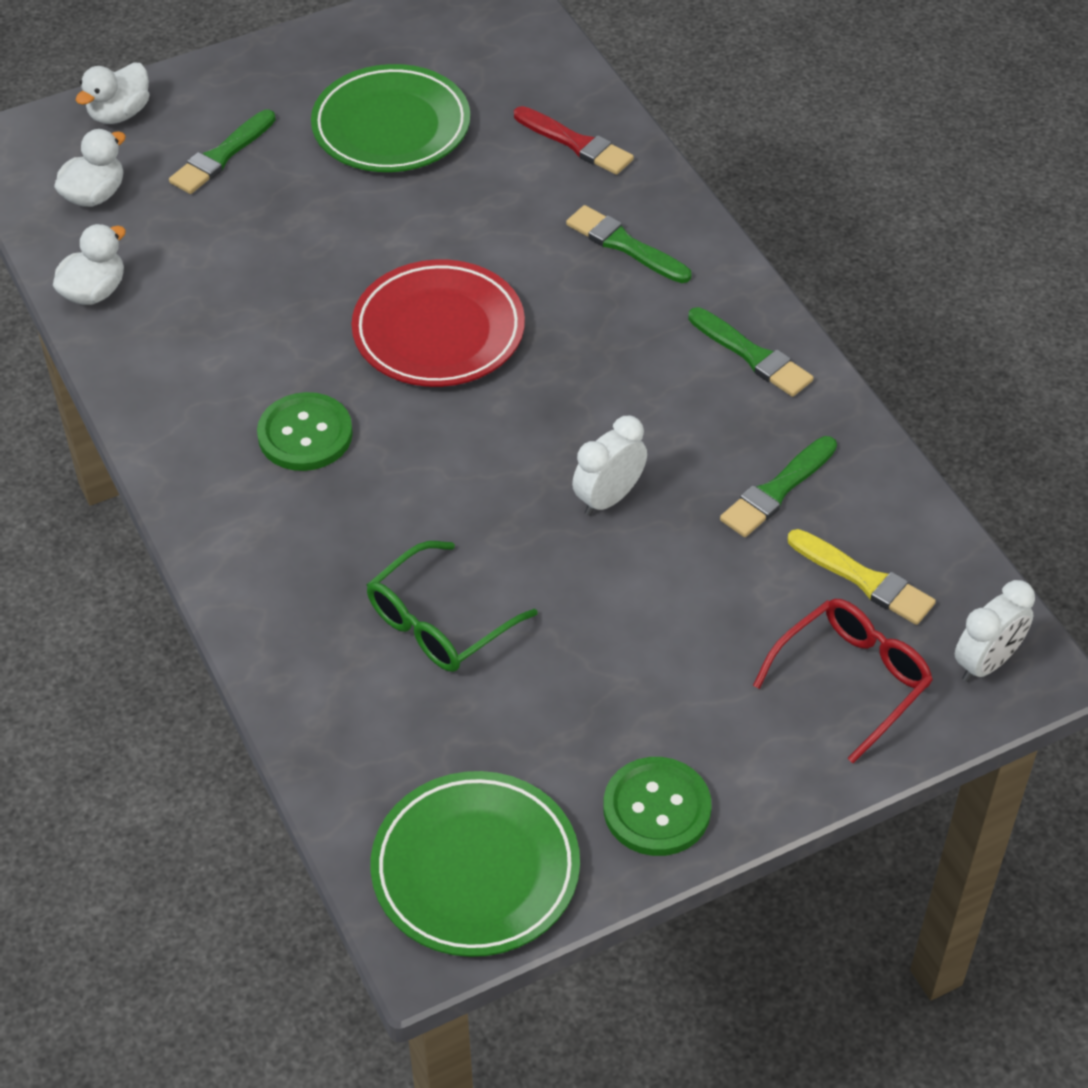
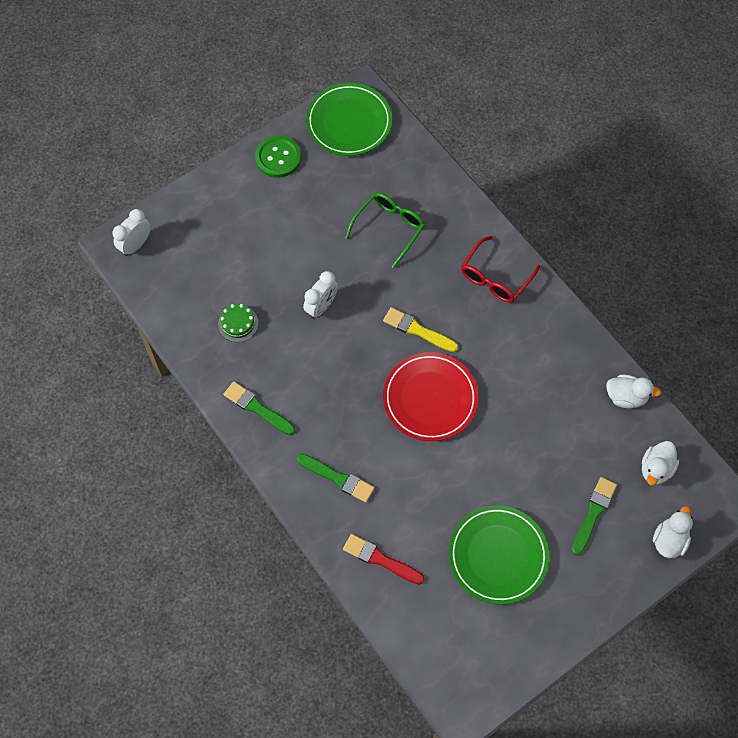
camera: 170 degrees right, 15 degrees up
white duck [53,224,126,305] -> white duck turned 105 degrees counterclockwise [606,374,661,408]
green button [257,392,353,471] -> none
green brush [720,436,837,537] -> green cake [218,304,258,342]
red glasses [753,599,933,763] -> red glasses moved to [461,236,540,303]
yellow brush [788,529,936,625] -> yellow brush moved to [383,307,458,352]

